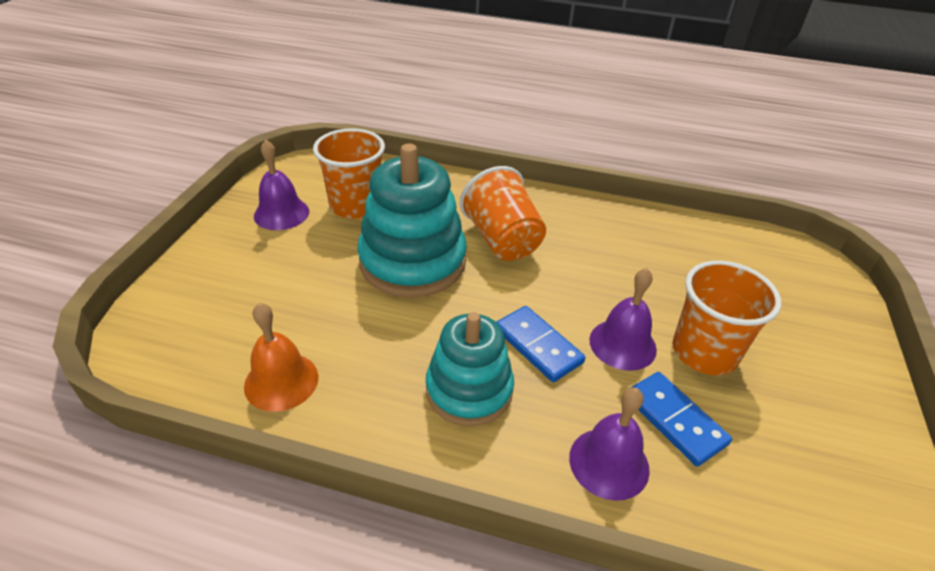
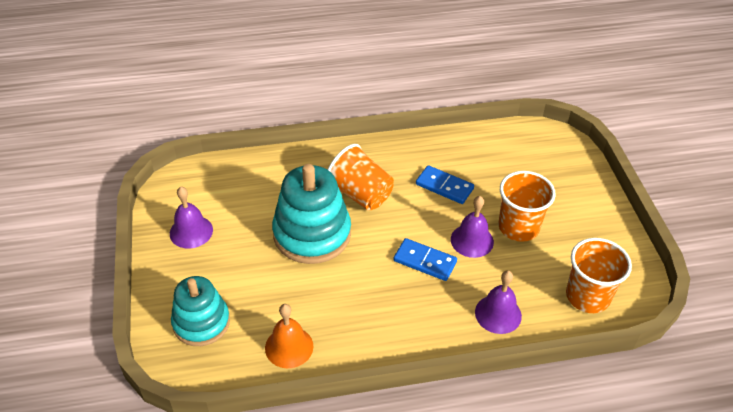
camera: 25 degrees left, 5 degrees up
orange cup [313,128,385,219] -> orange cup moved to [566,238,632,313]
turquoise stacking toy [426,312,514,426] -> turquoise stacking toy moved to [171,276,230,346]
blue domino [630,372,732,467] -> blue domino moved to [416,165,474,204]

